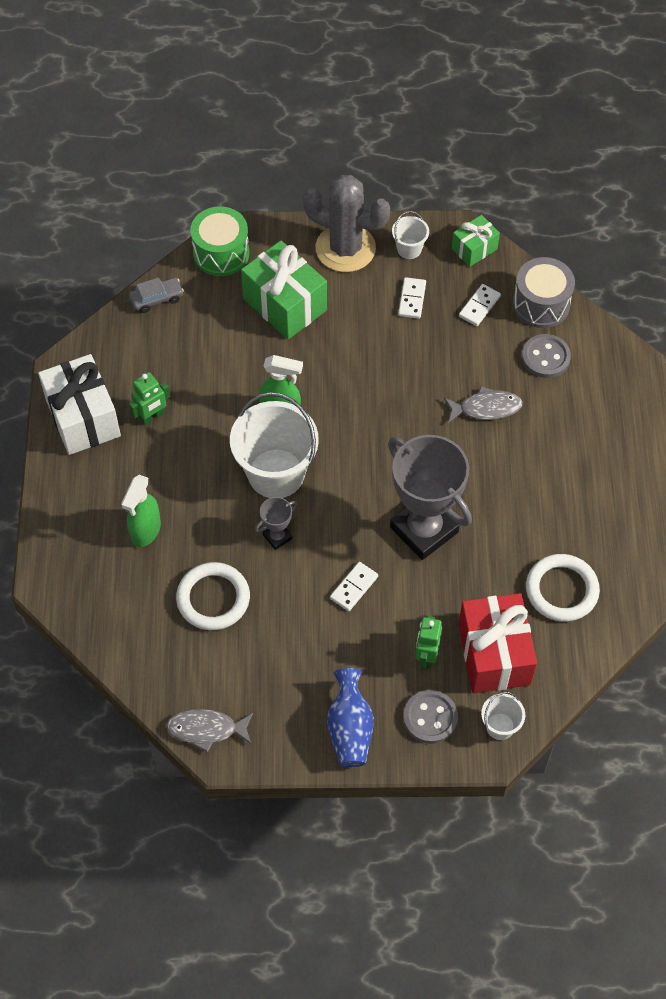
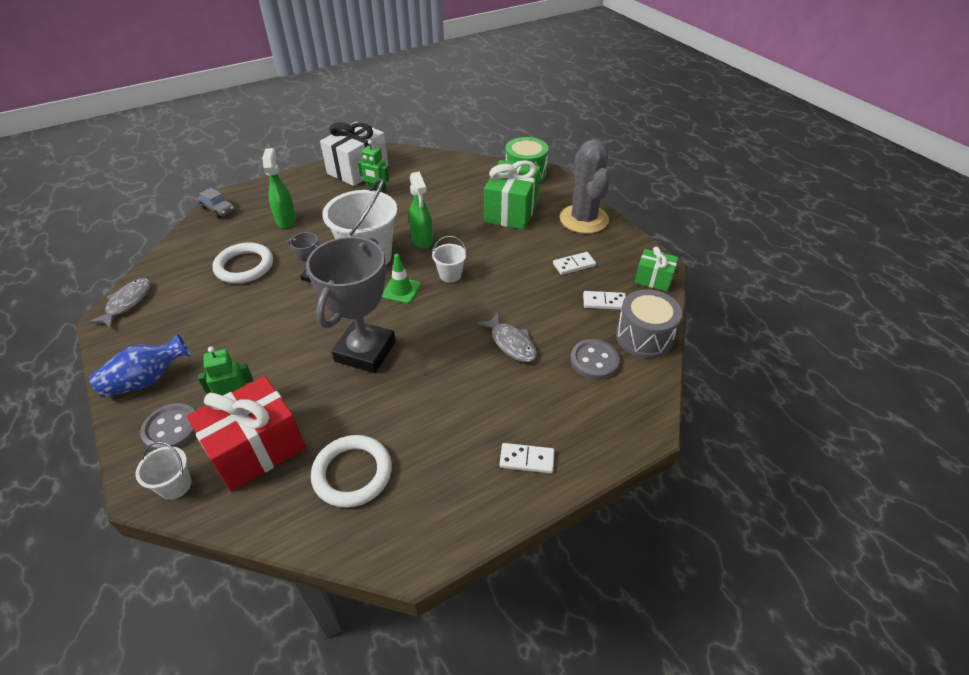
camera: 60 degrees right, 15 degrees down
green spray bottle [121,475,161,547] -> green spray bottle turned 90 degrees clockwise [262,148,296,228]
grey car [129,278,184,313] -> grey car moved to [198,188,235,218]
grey fish [166,709,253,753] -> grey fish turned 45 degrees clockwise [88,278,151,329]
white domino [330,562,378,611] -> white domino moved to [499,443,555,473]
white bucket [392,211,429,259] -> white bucket moved to [432,236,467,283]
none -> green traffic cone [382,254,421,304]

